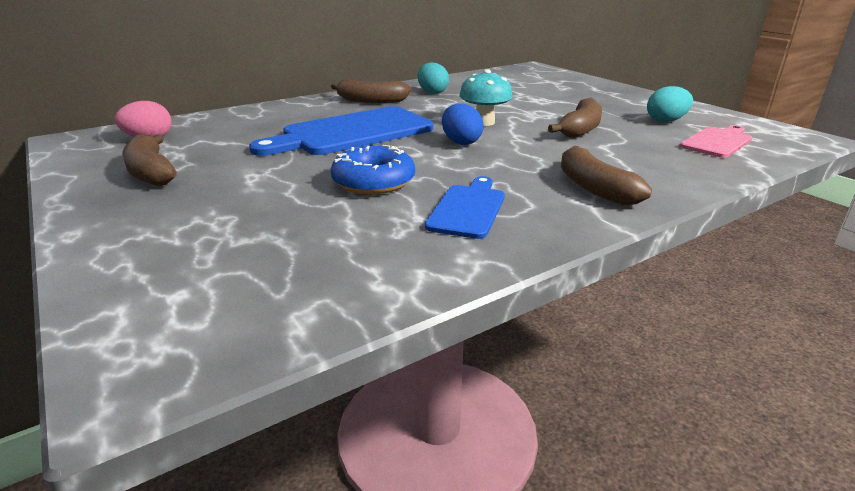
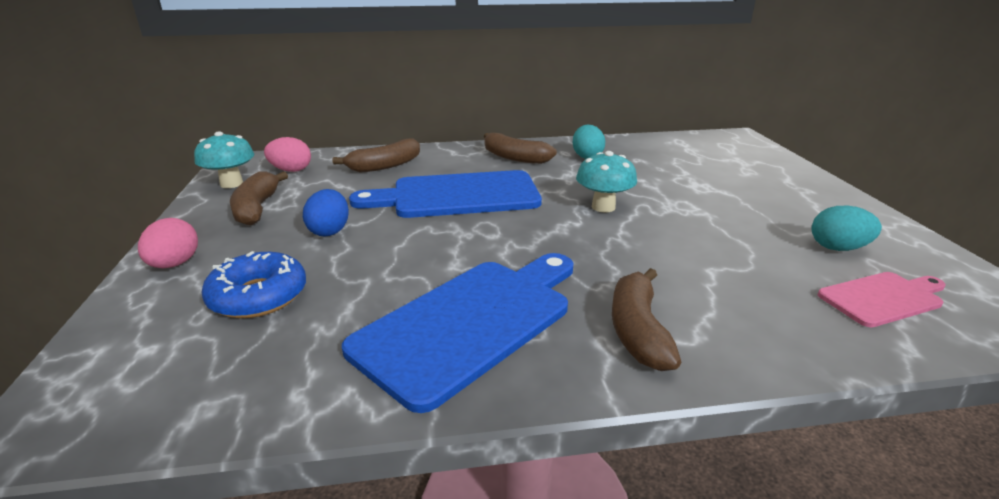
camera: 25 degrees right, 0 degrees up
blue donut [331,145,415,195] -> blue donut moved to [202,251,306,318]
blue cutting board [425,176,505,239] -> blue cutting board [342,253,573,413], size x1.86
blue egg [442,104,484,145] -> blue egg moved to [303,189,349,236]
brown banana [548,98,602,138] -> brown banana moved to [333,138,420,172]
none -> pink egg [138,218,198,268]
none -> turquoise mushroom [194,131,254,188]

